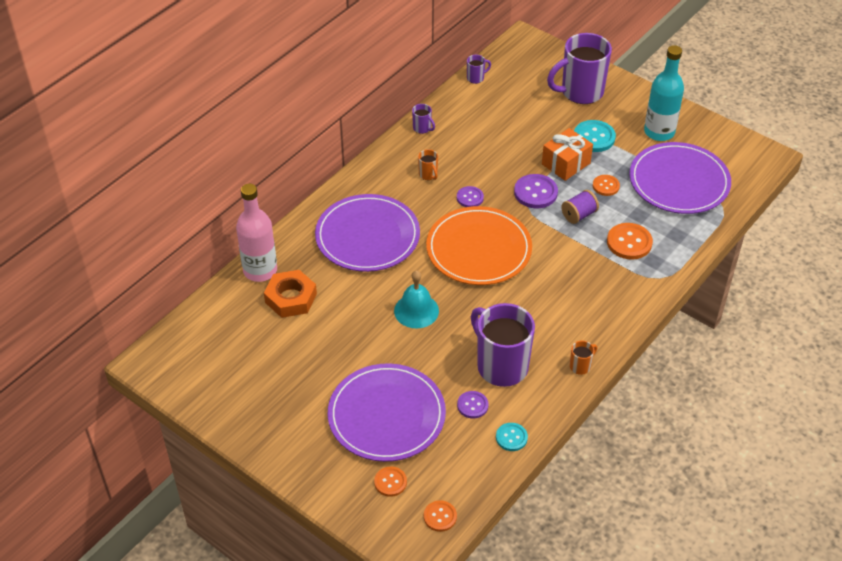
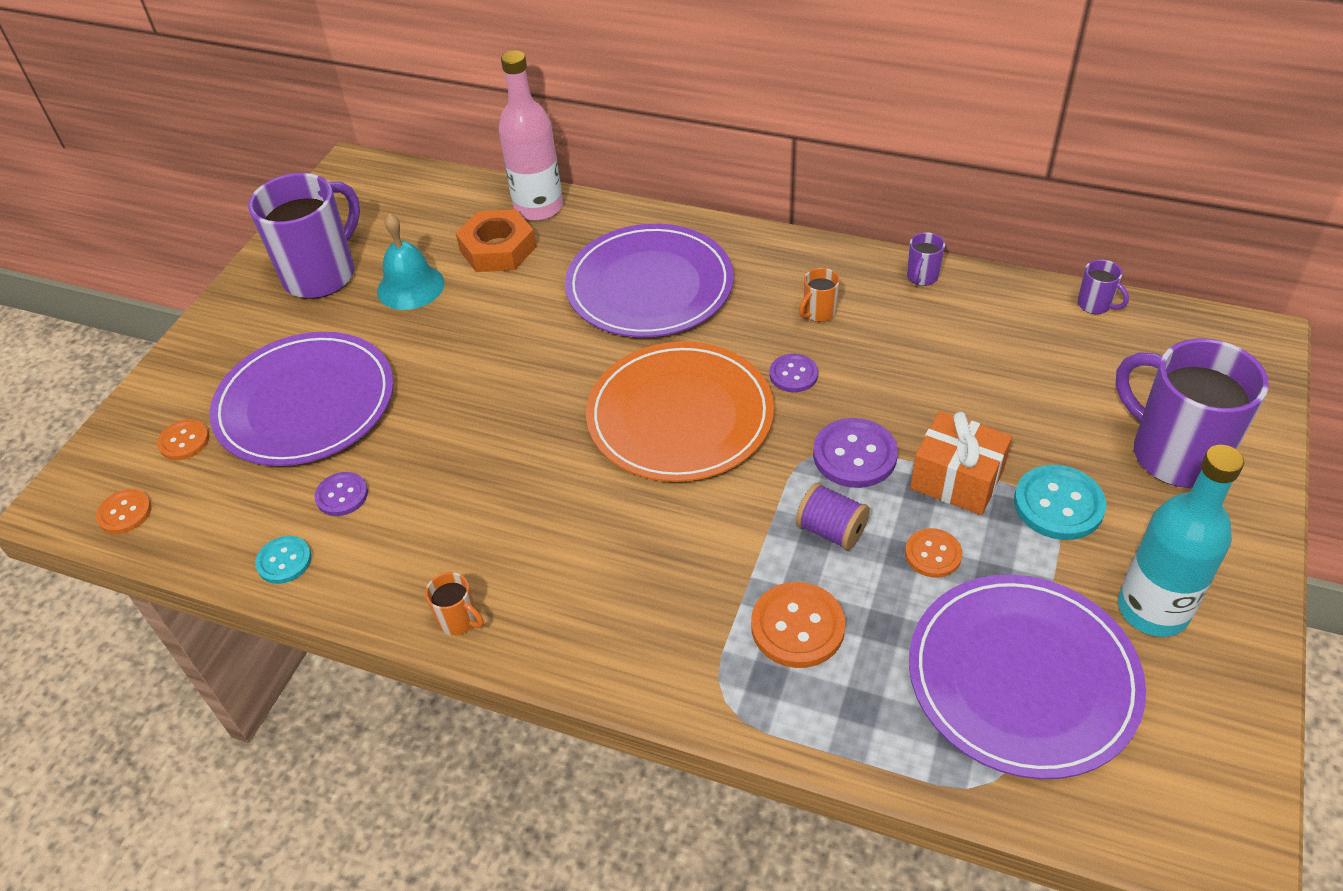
camera: 75 degrees right, 0 degrees up
turquoise bell [394,271,439,328] -> turquoise bell moved to [377,213,445,310]
purple mug [471,303,535,387] -> purple mug moved to [248,173,360,299]

